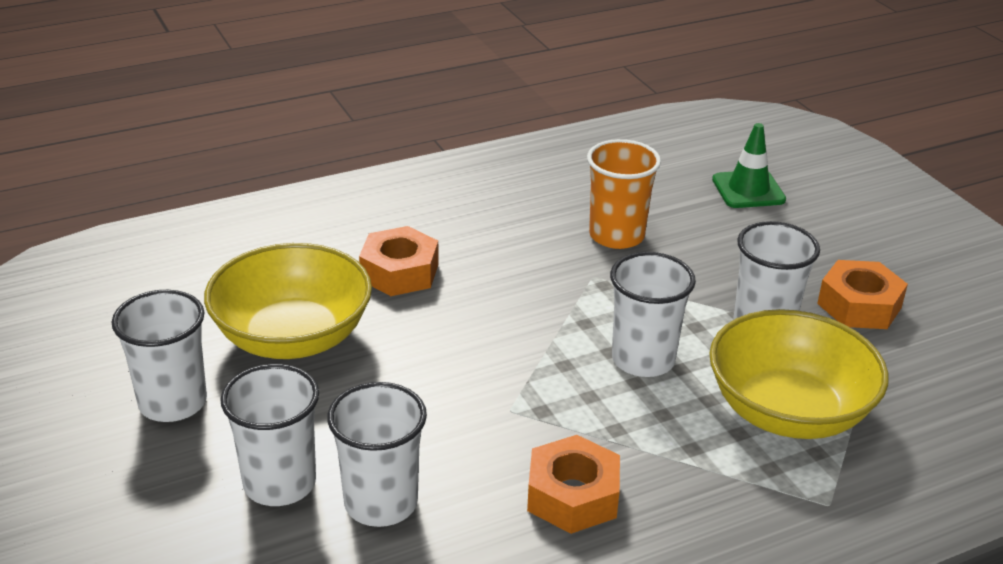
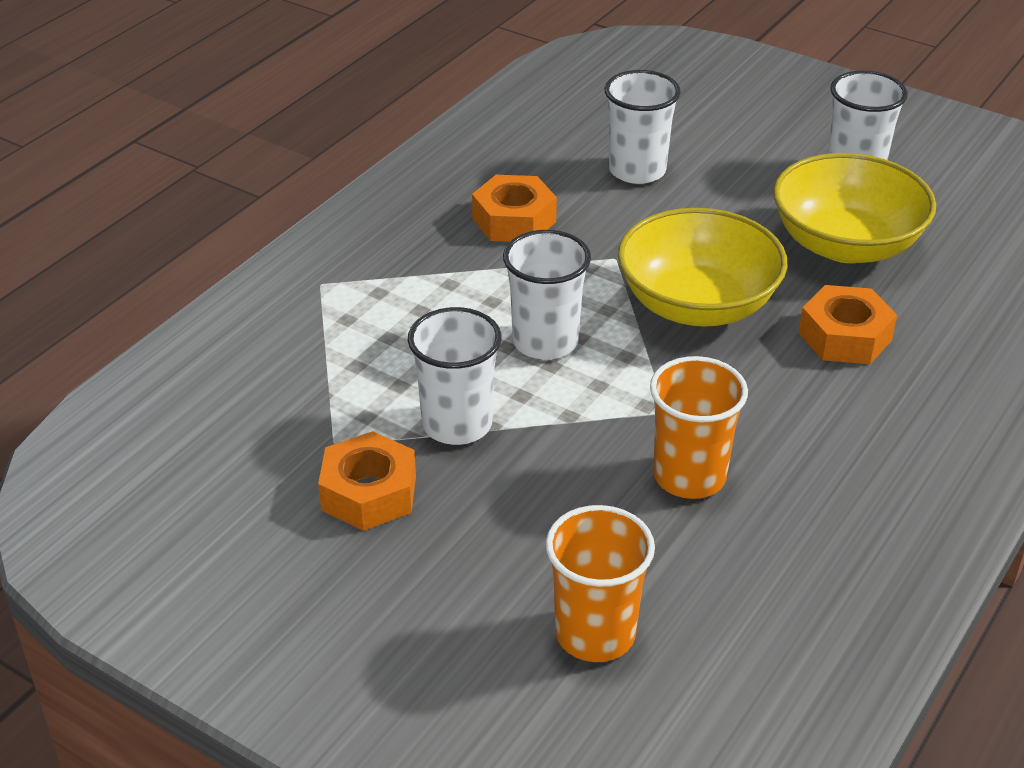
camera: 150 degrees right, 5 degrees up
white cup [220,364,319,506] -> none
yellow bowl [709,309,889,439] -> yellow bowl moved to [618,208,787,327]
green traffic cone [712,123,786,208] -> orange cup [546,505,655,662]

